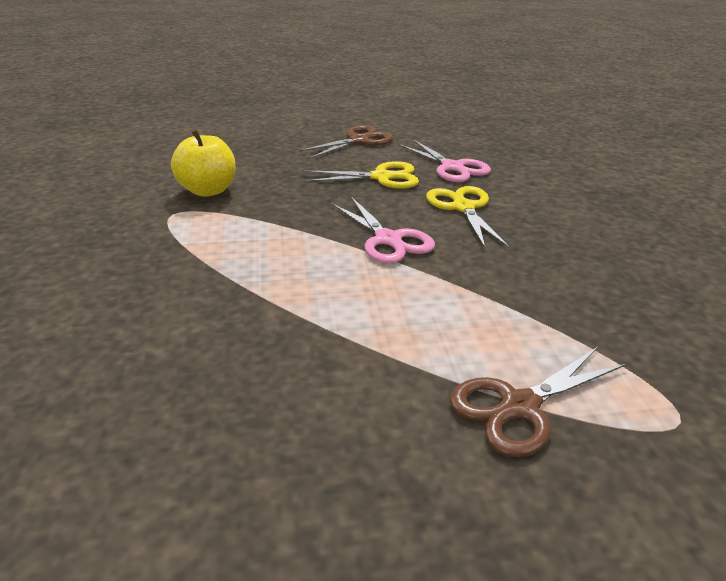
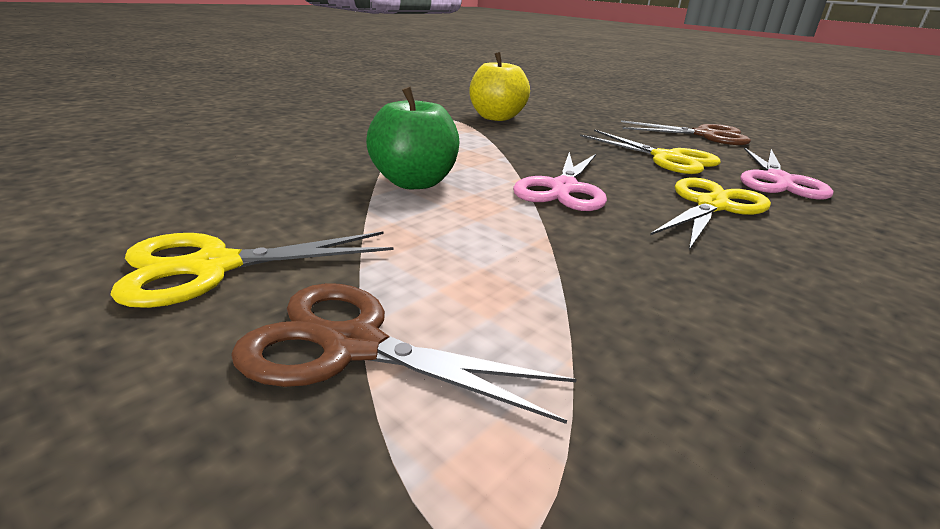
camera: 50 degrees right, 5 degrees down
none -> yellow scissors [110,231,393,308]
none -> green apple [366,87,459,189]

